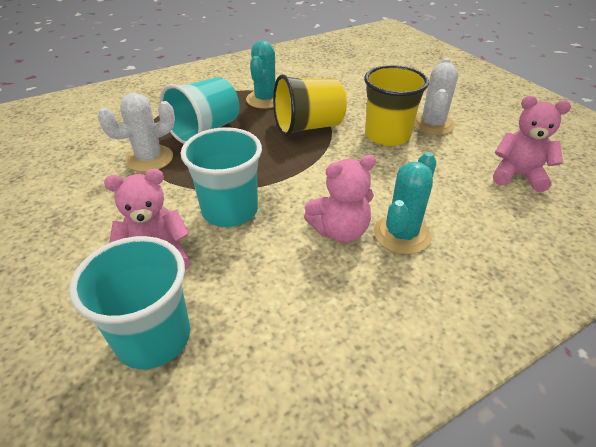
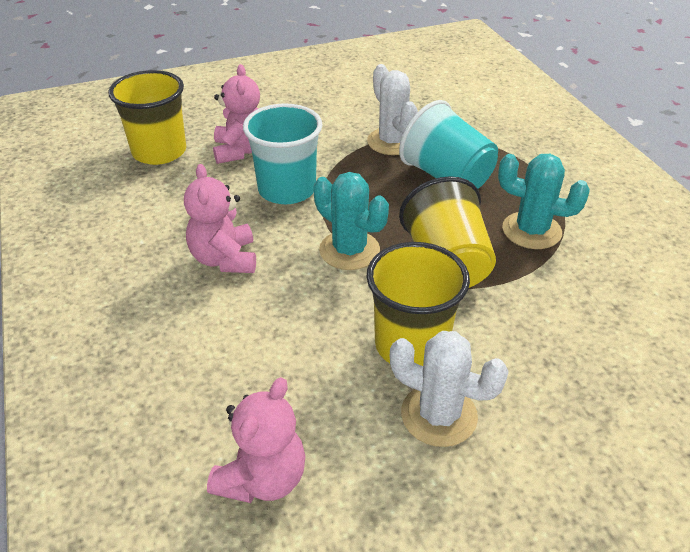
camera: 100 degrees right, 0 degrees up
turquoise cup [69,236,190,369] -> yellow cup [108,70,186,165]
turquoise cactus [374,152,436,254] -> turquoise cactus moved to [313,172,389,270]

